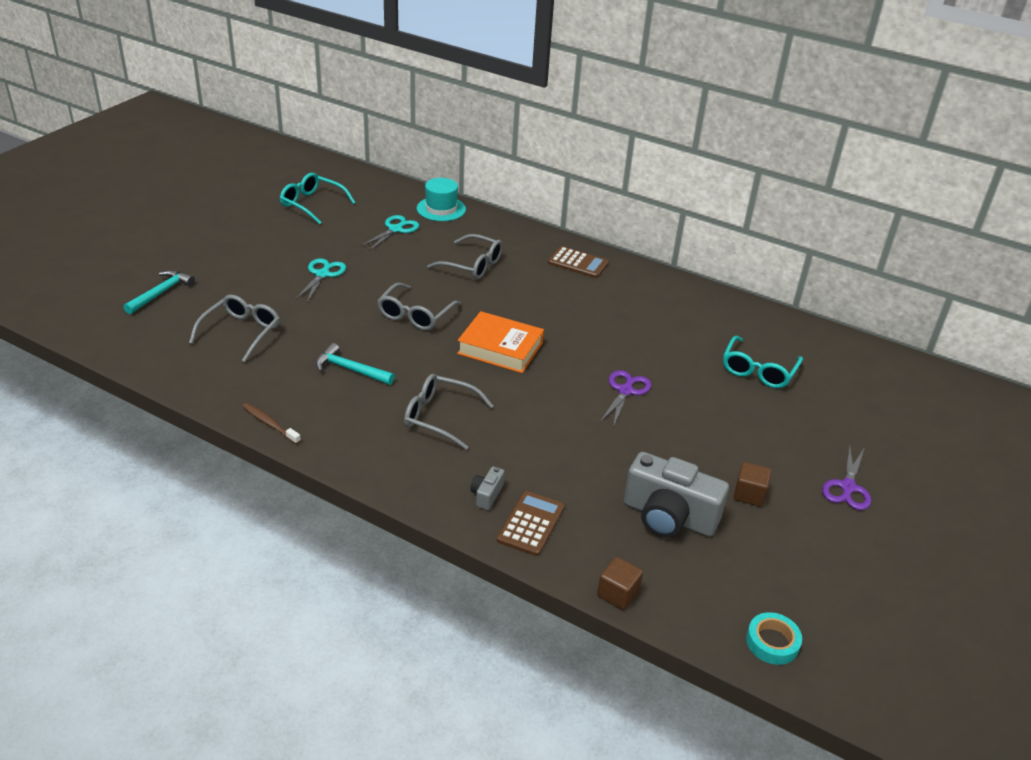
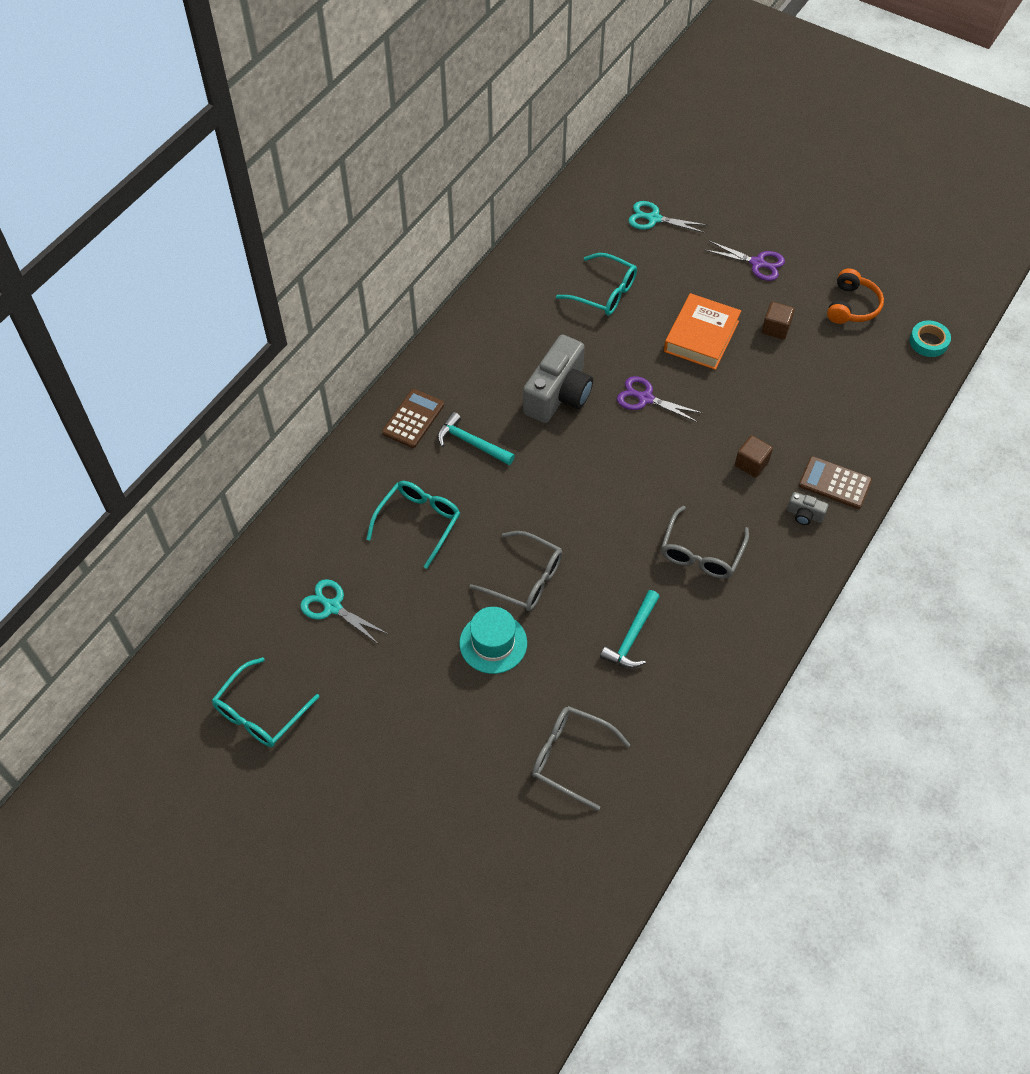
camera: 85 degrees left, 20 degrees up
turquoise hammer [123,270,195,314] -> turquoise hammer moved to [437,412,515,465]
brown toothbrush [242,403,301,444] -> none
turquoise scissors [295,258,346,303] -> turquoise scissors moved to [628,201,707,233]
turquoise hat [417,178,466,221] -> turquoise hat moved to [459,607,527,674]
grey glasses [427,234,503,280] -> turquoise glasses [366,481,460,569]
orange book [457,311,544,373] -> orange book moved to [664,293,741,370]
brown cube [597,557,643,610] -> brown cube moved to [735,435,773,478]
grey camera [624,452,729,538] -> grey camera moved to [523,335,593,423]
none -> orange headphones [827,268,884,324]

